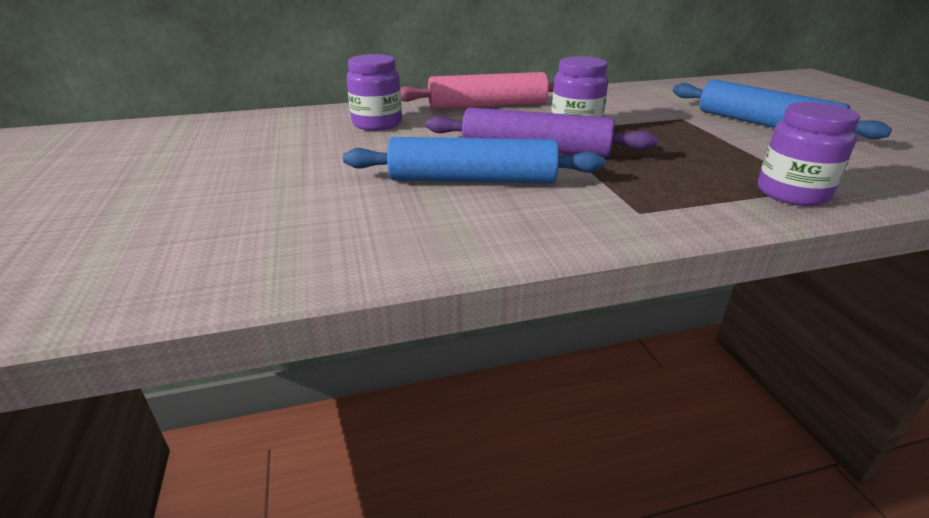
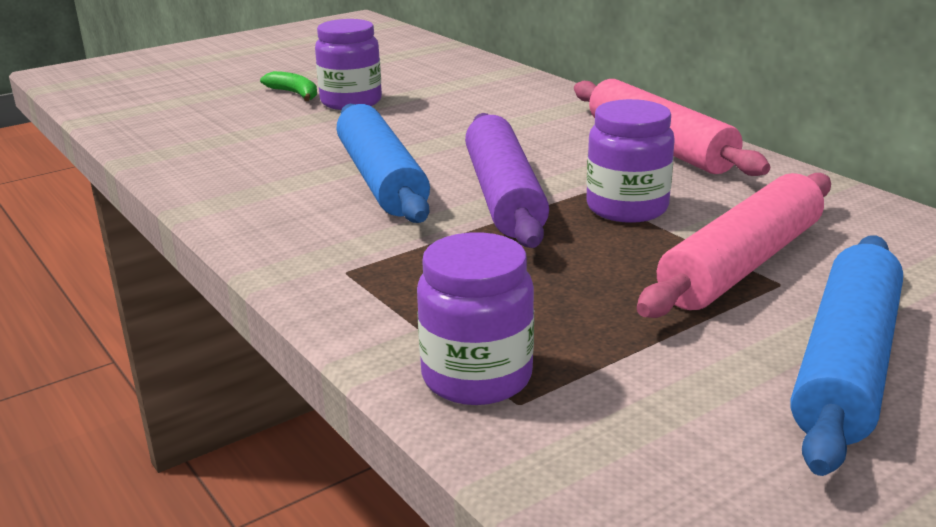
camera: 70 degrees right, 5 degrees down
purple jar [347,54,402,131] -> purple jar moved to [315,19,382,110]
none -> green banana [260,71,317,101]
none -> pink rolling pin [637,173,831,318]

